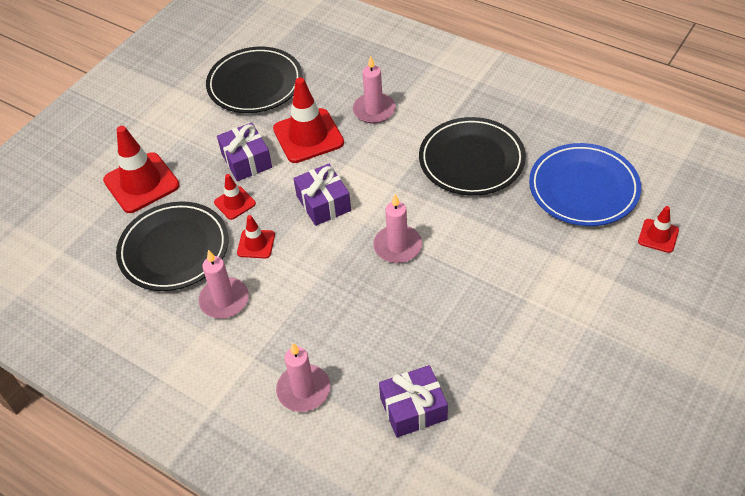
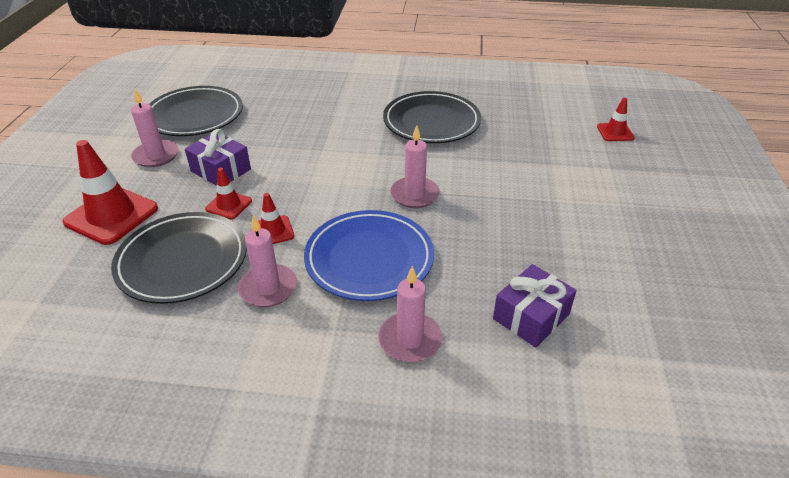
camera: 30 degrees left, 10 degrees down
red traffic cone [273,77,344,163] -> none
purple gift [293,164,351,226] -> none
pink candle [353,55,396,124] -> pink candle moved to [131,89,178,167]
blue plate [529,143,641,226] -> blue plate moved to [304,210,434,301]

